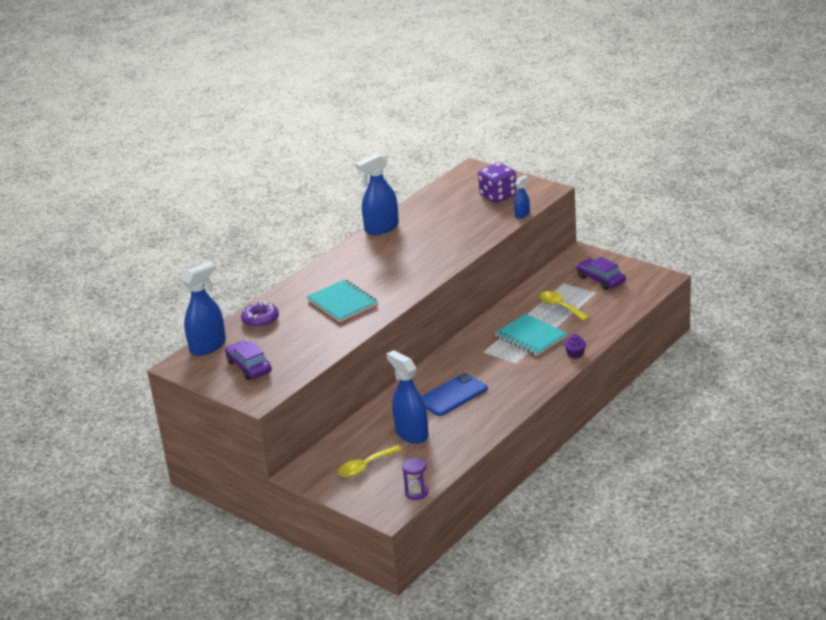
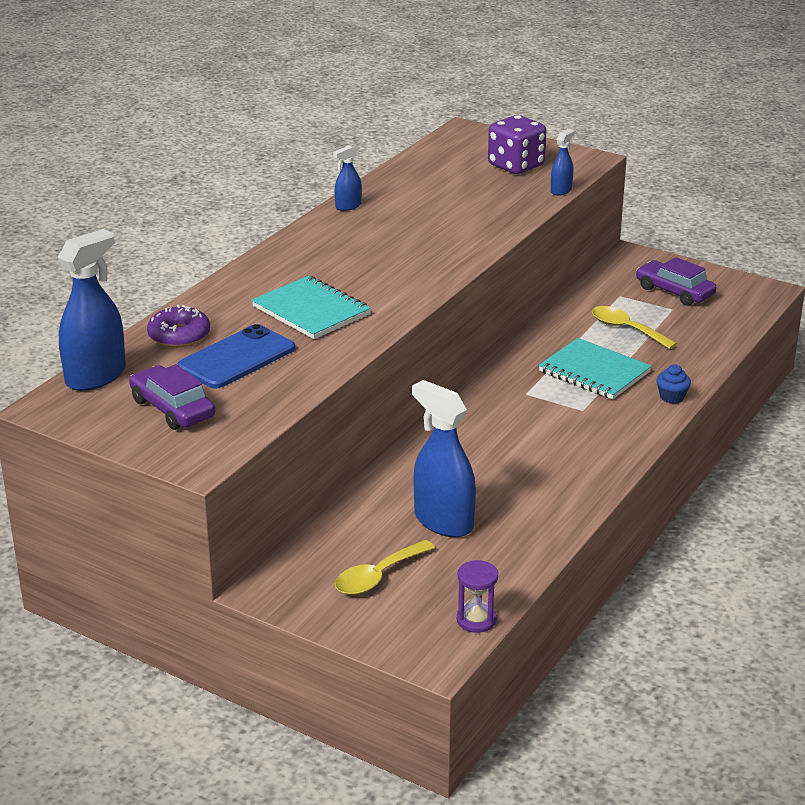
camera: 10 degrees left, 0 degrees up
blue spray bottle [355,153,399,235] -> blue spray bottle [333,145,362,211], size x0.51
blue phone [421,373,488,416] -> blue phone moved to [178,324,295,389]
purple cupcake [564,334,586,358] -> blue cupcake [657,364,691,403]

